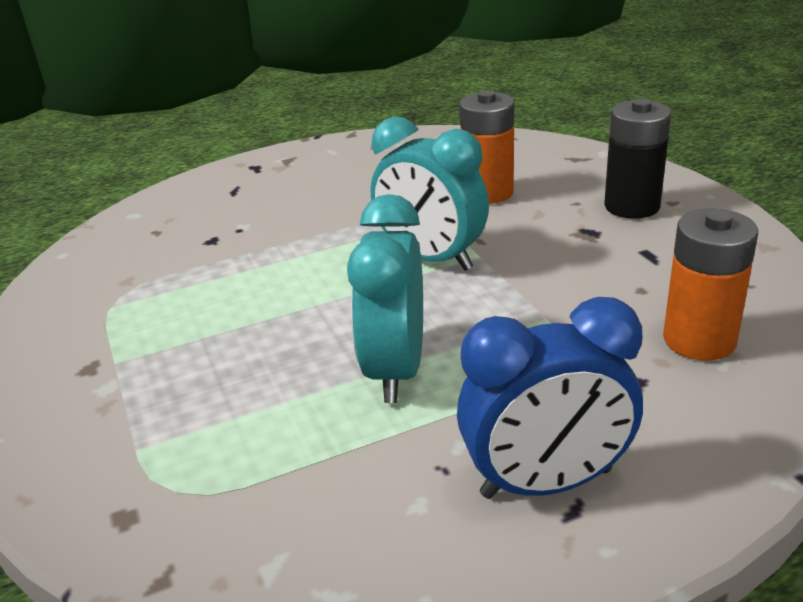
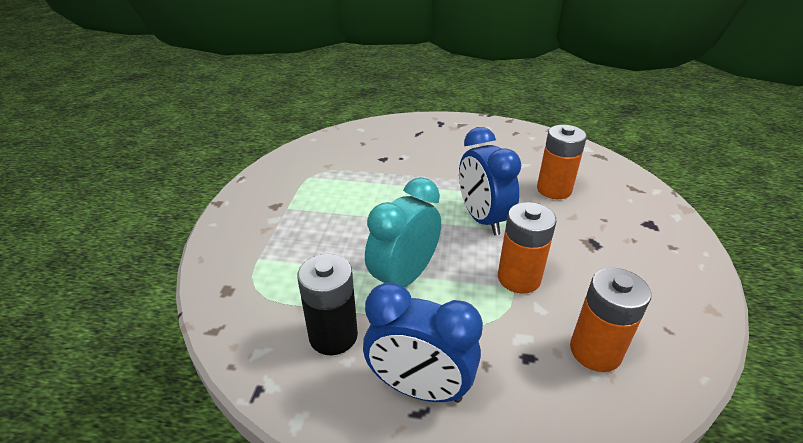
camera: 30 degrees right, 5 degrees up
turquoise clock [371,117,489,271] -> blue clock [459,127,521,235]
black battery [604,99,671,219] -> black battery moved to [297,254,358,355]
none -> orange battery [498,202,557,294]

